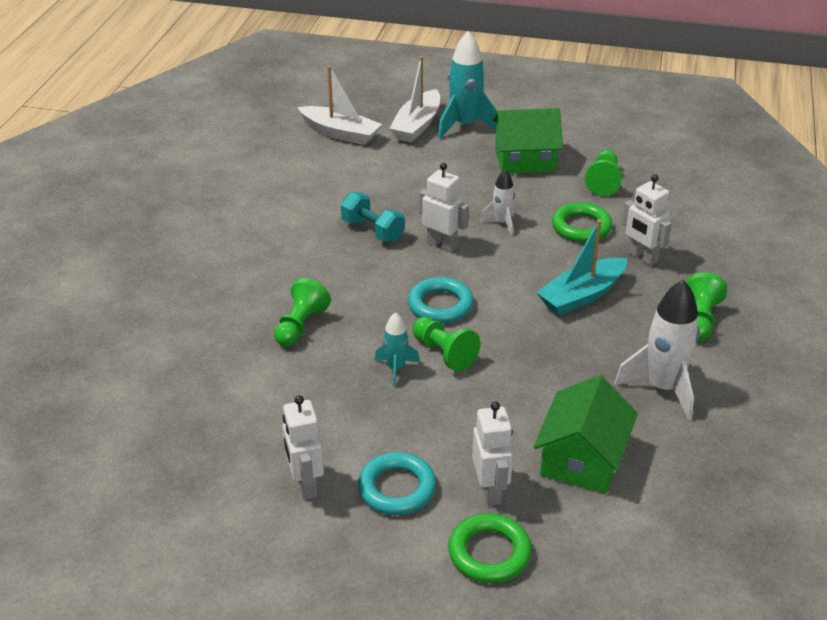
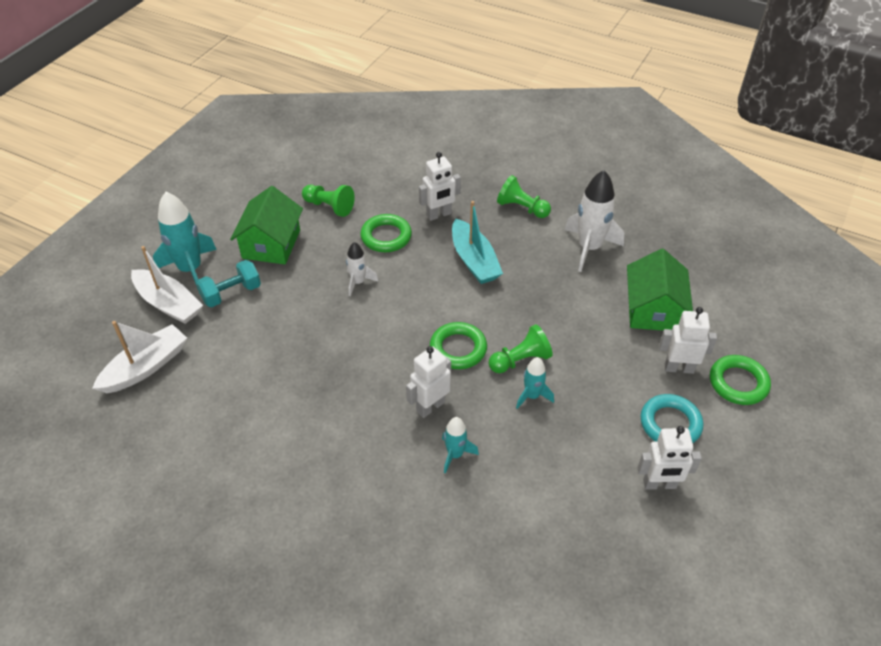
camera: 75 degrees left, 10 degrees up
green pawn [274,278,331,347] -> turquoise rocket [442,417,479,474]
turquoise dumbbell [341,192,405,242] -> turquoise dumbbell moved to [196,260,261,307]
turquoise ring [408,277,474,324] -> green ring [430,322,487,369]
white robot [420,163,469,252] -> white robot moved to [406,346,451,418]
green house [534,375,638,494] -> green house turned 60 degrees clockwise [627,249,693,331]

